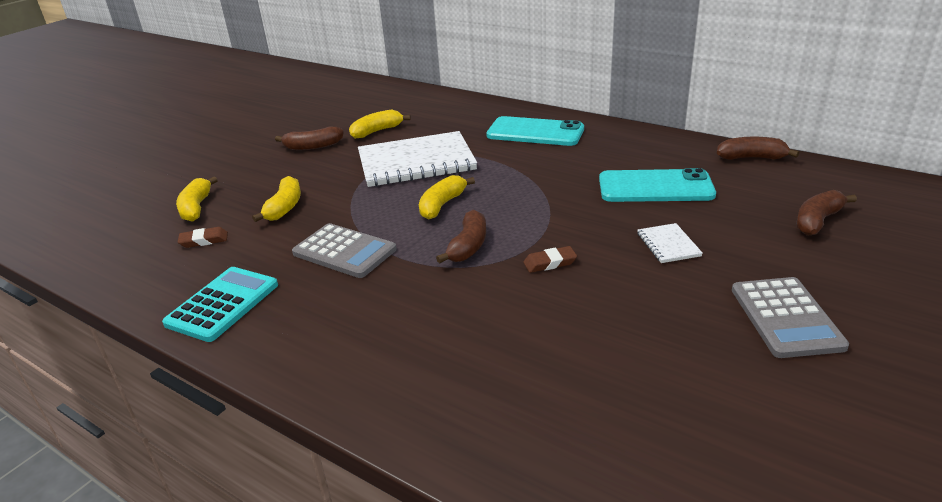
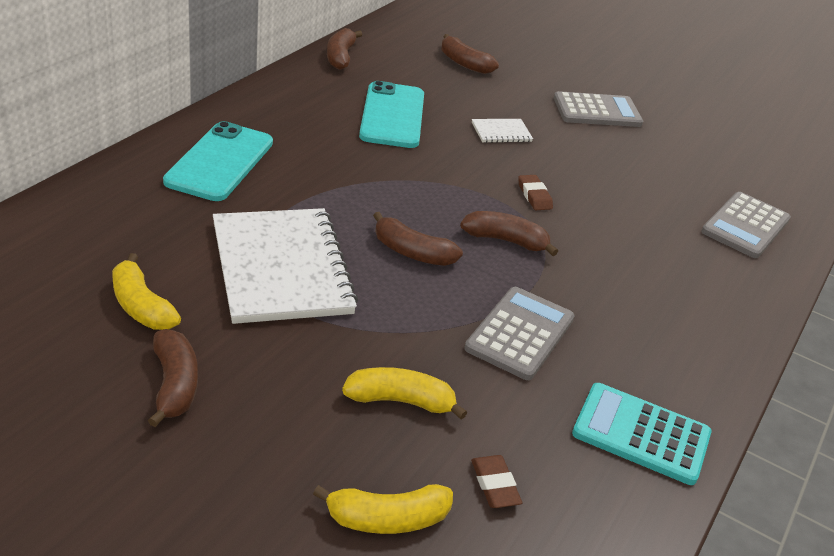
camera: 100 degrees left, 5 degrees up
yellow banana [419,175,475,220] -> brown banana [373,212,463,266]
none -> grey calculator [701,192,791,258]

